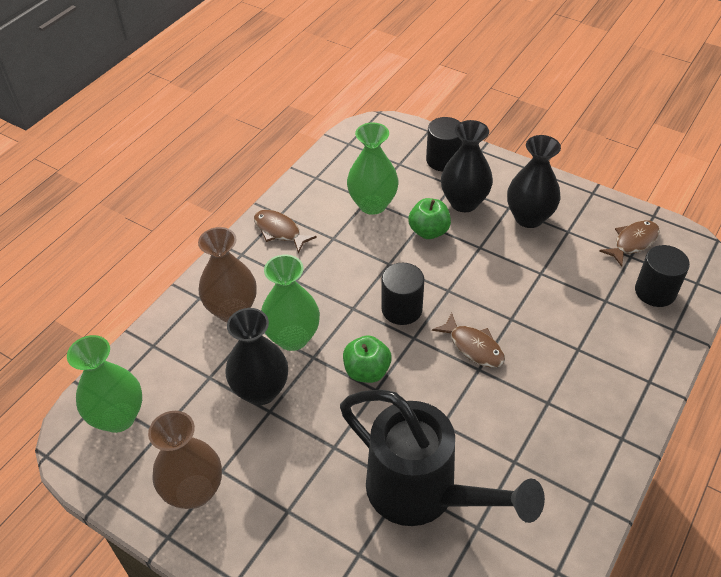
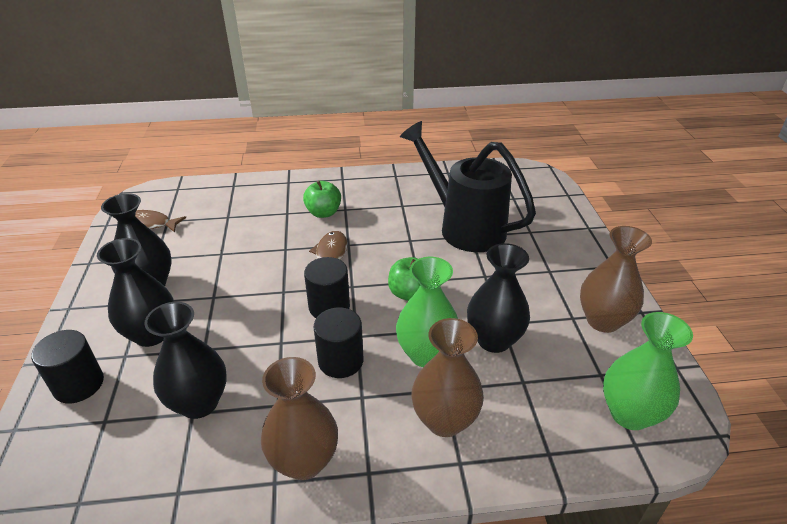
camera: 130 degrees left, 10 degrees down
brown fish [254,210,317,253] -> brown vase [261,357,338,480]
black watering can [340,389,545,526] -> black watering can turned 45 degrees counterclockwise [400,121,536,252]
green vase [347,123,399,215] -> black vase [144,302,227,419]
green apple [408,198,451,239] -> green apple moved to [303,181,341,218]
black cylinder [635,245,690,307] -> black cylinder moved to [313,307,363,378]

